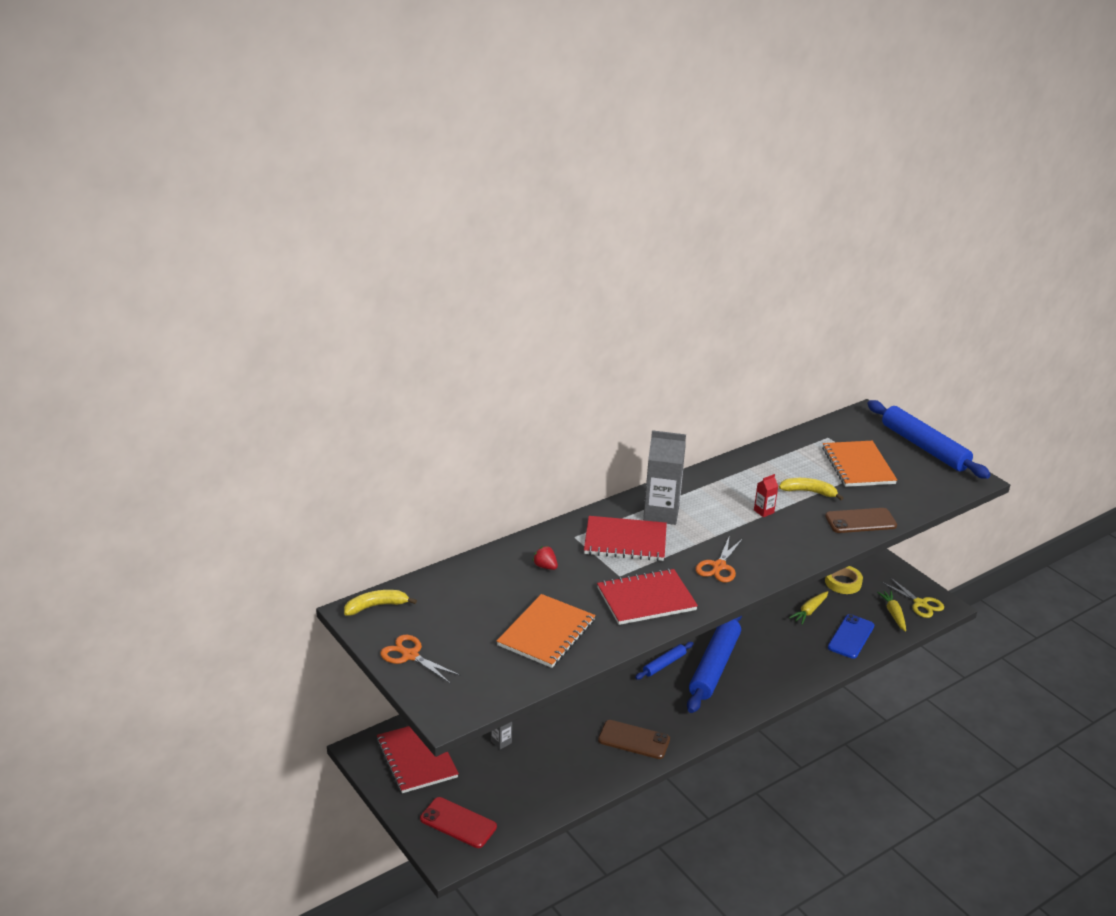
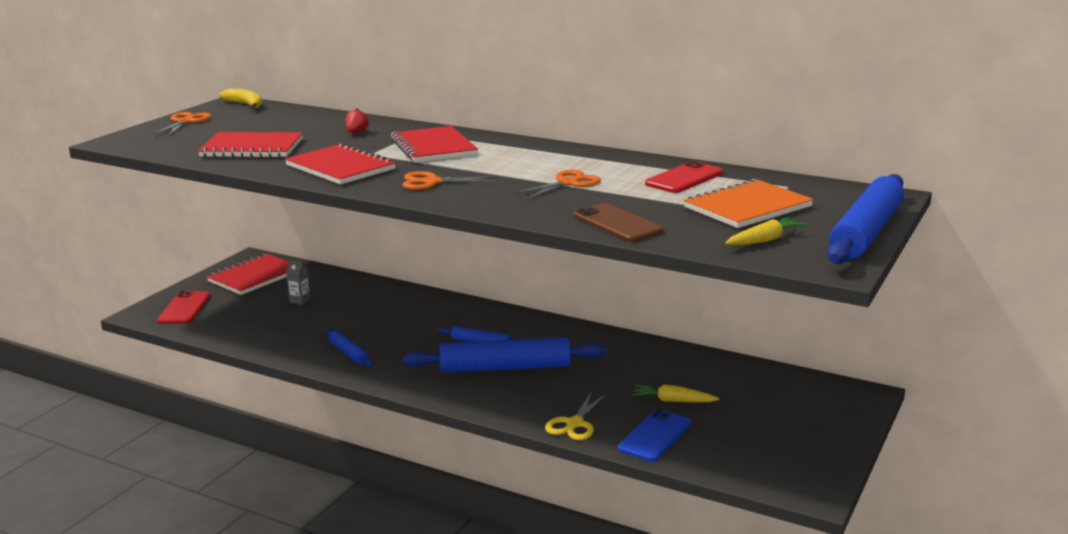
camera: 65 degrees right, 10 degrees down
orange notebook [497,594,596,668] -> red notebook [198,132,303,158]
brown phone [598,720,670,759] -> blue rolling pin [325,328,373,367]
grey carton [643,430,686,525] -> none
red carton [754,474,778,517] -> orange scissors [514,170,601,199]
yellow banana [779,478,843,500] -> none
yellow tape [825,566,863,594] -> none
blue phone [828,614,874,659] -> blue phone turned 60 degrees counterclockwise [618,409,691,462]
yellow carrot [877,591,906,632] -> yellow carrot moved to [725,217,808,245]
yellow scissors [882,577,944,618] -> yellow scissors moved to [545,391,607,440]
none -> red phone [645,161,723,193]

